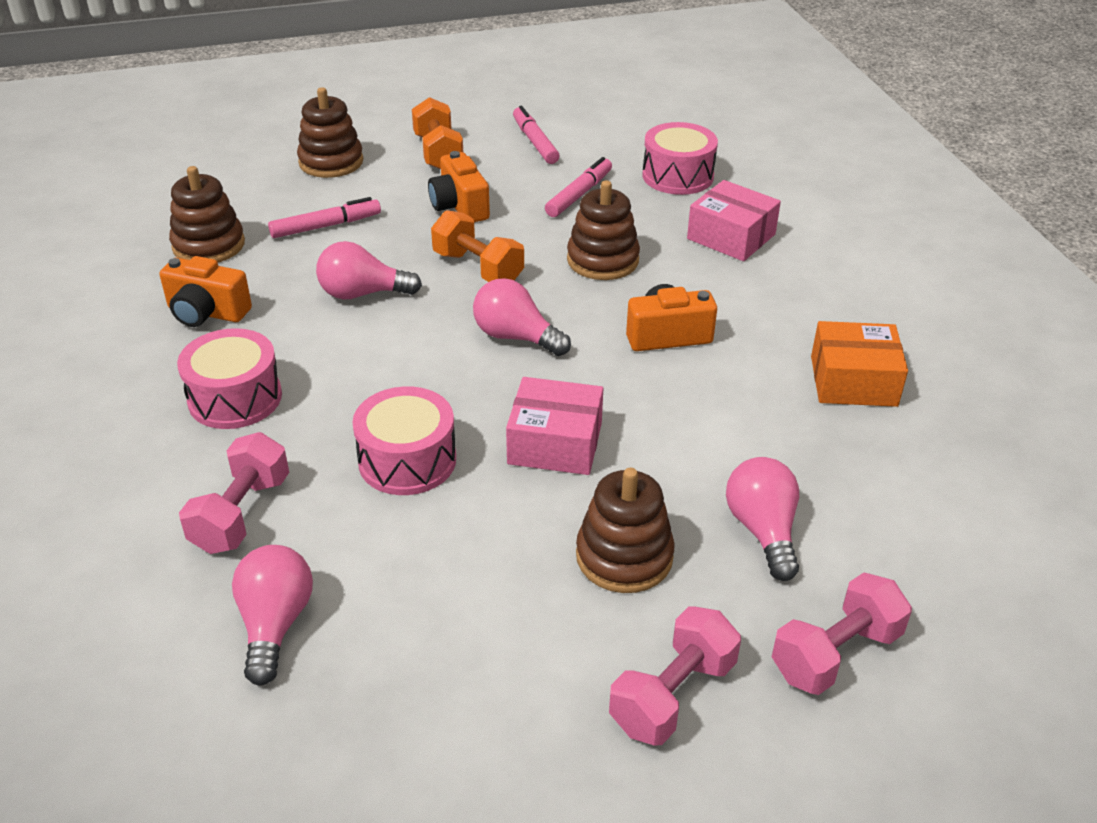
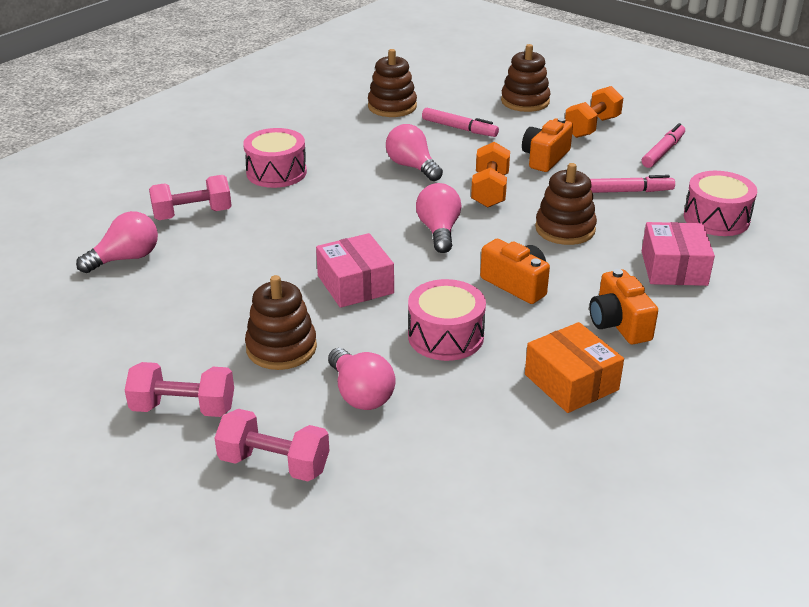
camera: 55 degrees right, 5 degrees down
orange camera [159,256,252,327] -> orange camera moved to [589,269,658,344]
pink drum [353,386,456,495] -> pink drum moved to [408,279,486,361]
pink light bulb [726,457,799,581] -> pink light bulb turned 105 degrees clockwise [328,348,396,410]

